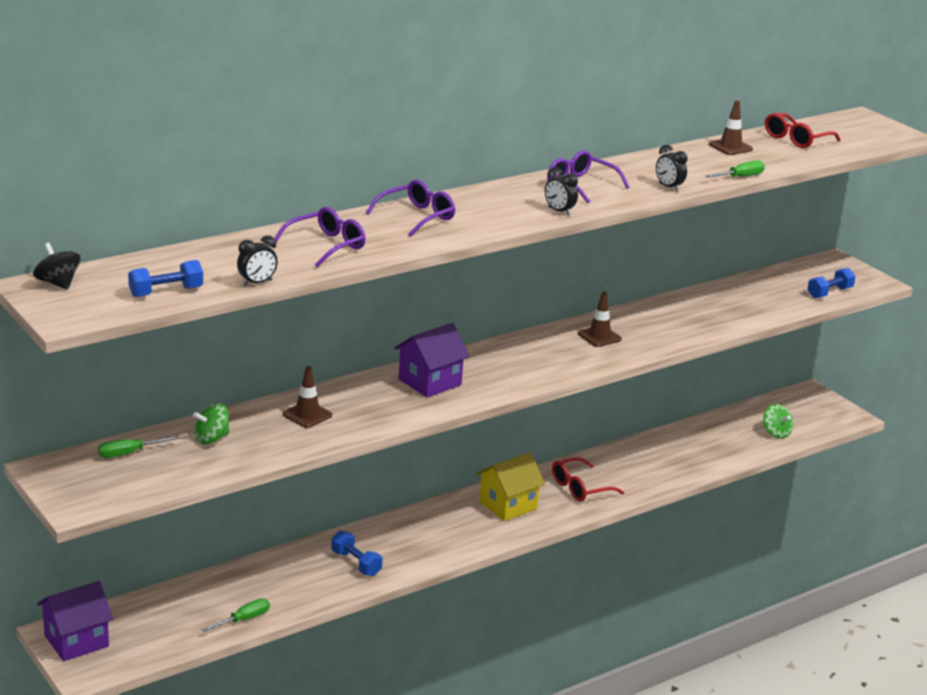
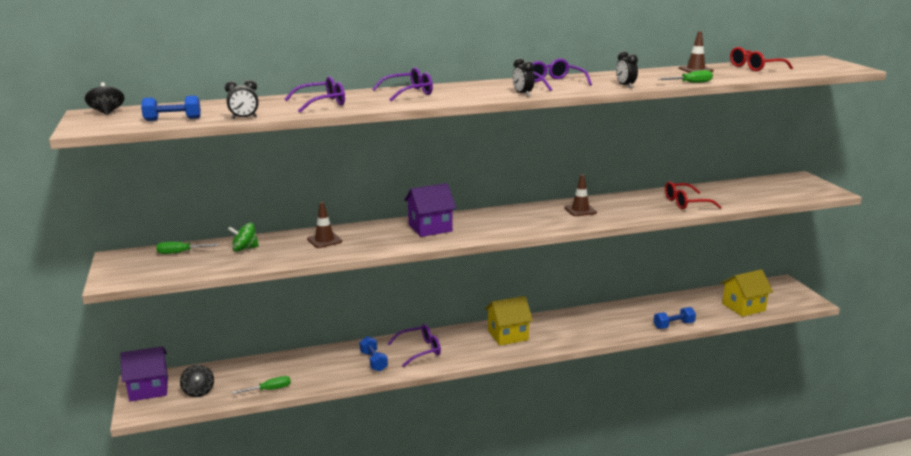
camera: 20 degrees right, 5 degrees down
red glasses [552,457,624,502] -> red glasses moved to [665,181,721,209]
green spinning top [763,404,793,439] -> yellow house [721,269,773,317]
blue dumbbell [807,268,856,298] -> blue dumbbell moved to [653,307,696,329]
none -> black spinning top [180,365,214,397]
none -> purple glasses [388,324,441,367]

